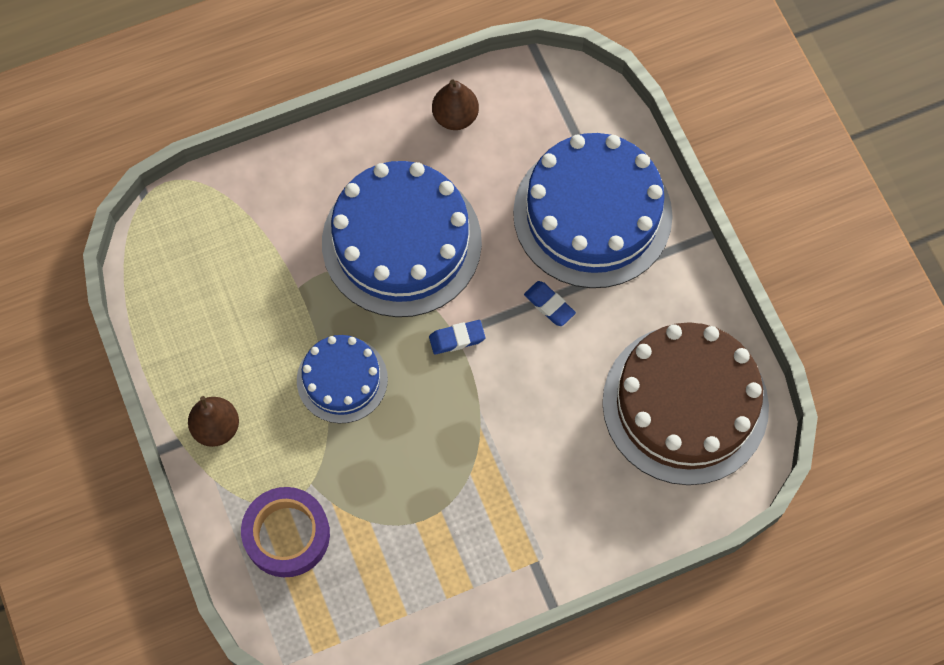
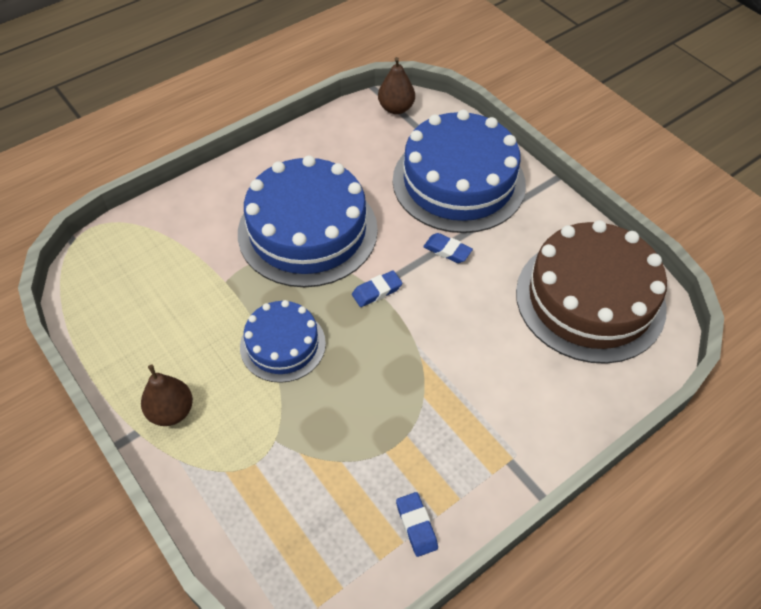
camera: 15 degrees left, 15 degrees down
purple tape [241,487,330,577] -> none
brown pear [432,79,479,130] -> brown pear moved to [378,57,415,114]
none -> blue eraser [396,492,438,557]

